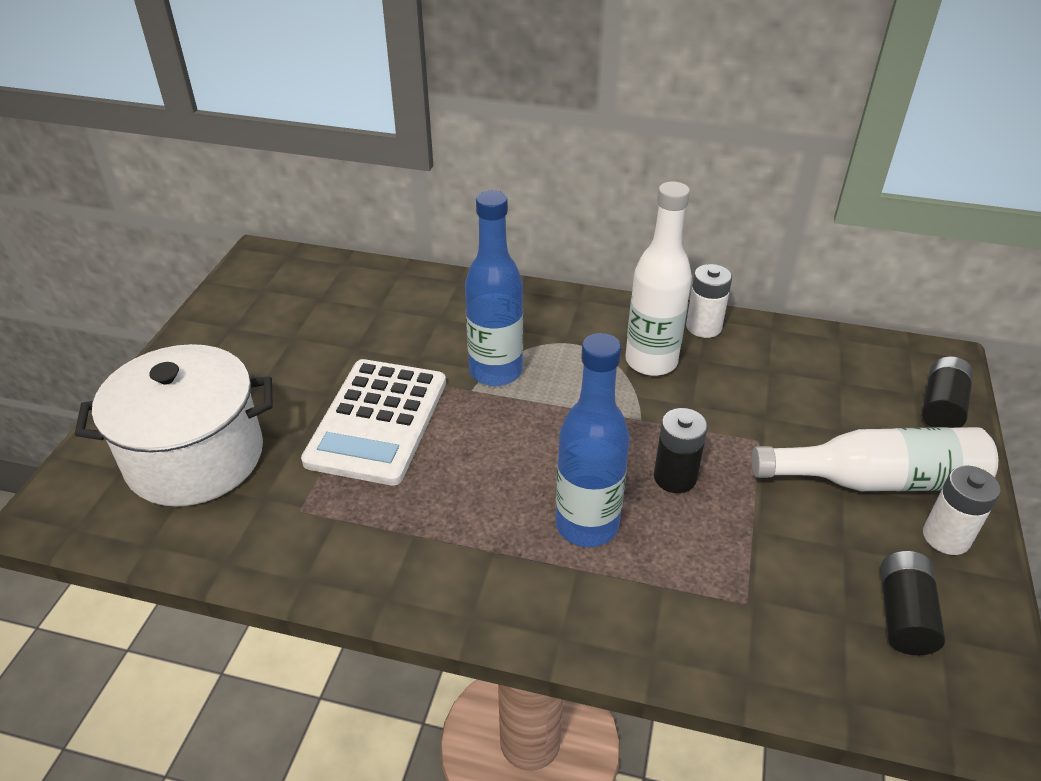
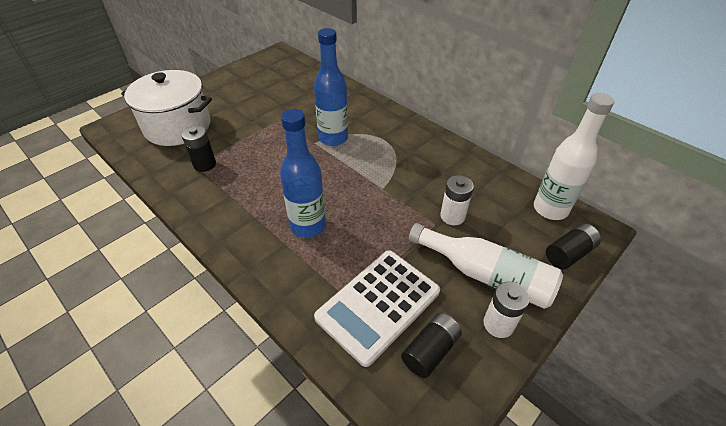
camera: 30 degrees right, 5 degrees up
white calculator [301,359,446,486] -> white calculator moved to [314,250,440,367]
white bottle [625,182,692,376] -> white bottle moved to [534,93,614,220]
black battery [654,408,708,493] -> black battery moved to [181,125,216,172]
white battery [686,264,732,338] -> white battery moved to [440,175,474,225]

